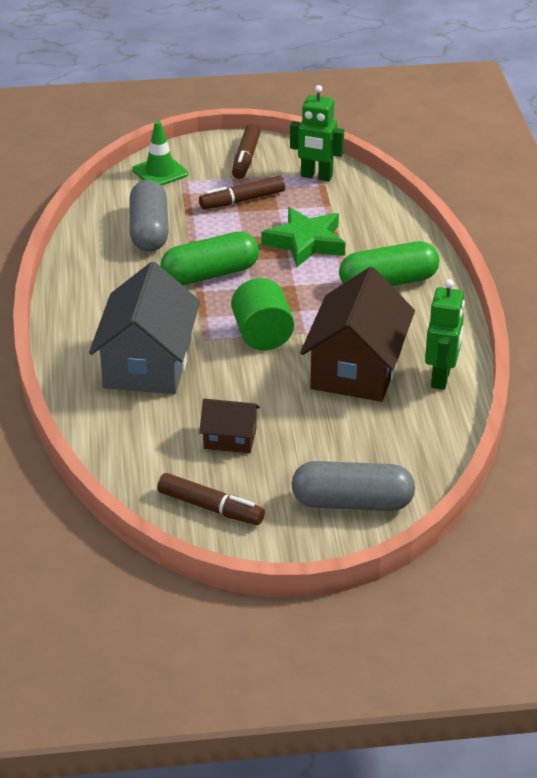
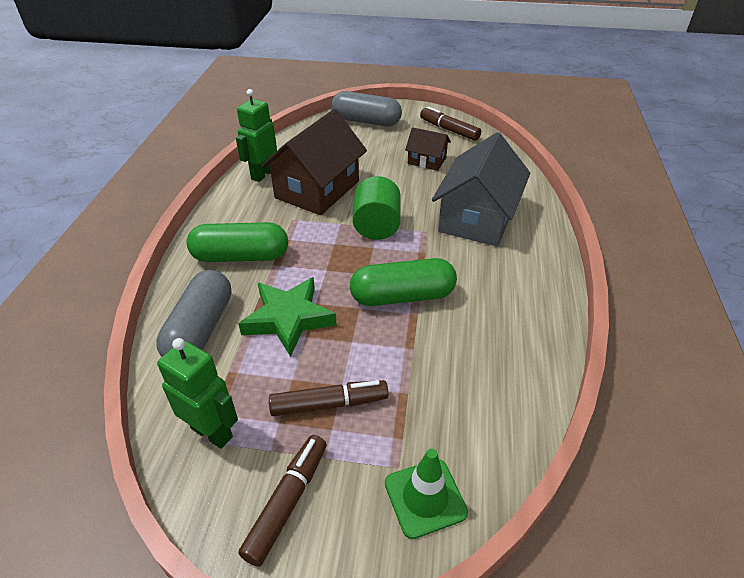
camera: 165 degrees left, 5 degrees up
grey capsule [129,180,168,252] -> grey capsule moved to [156,270,231,357]

